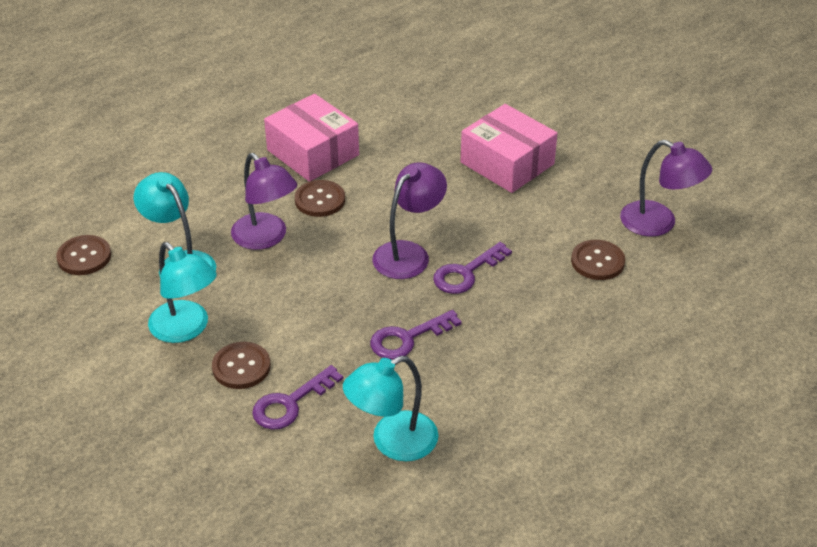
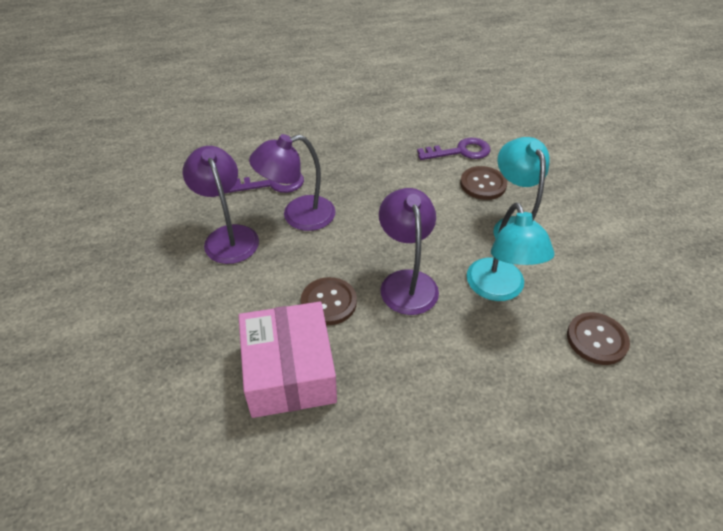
camera: 150 degrees left, 5 degrees up
turquoise lamp [343,356,438,461] -> none
purple key [370,310,462,360] -> none
pink box [461,104,557,193] -> none
brown button [571,240,625,280] -> none
purple lamp [620,140,712,237] -> purple lamp moved to [183,146,259,264]

